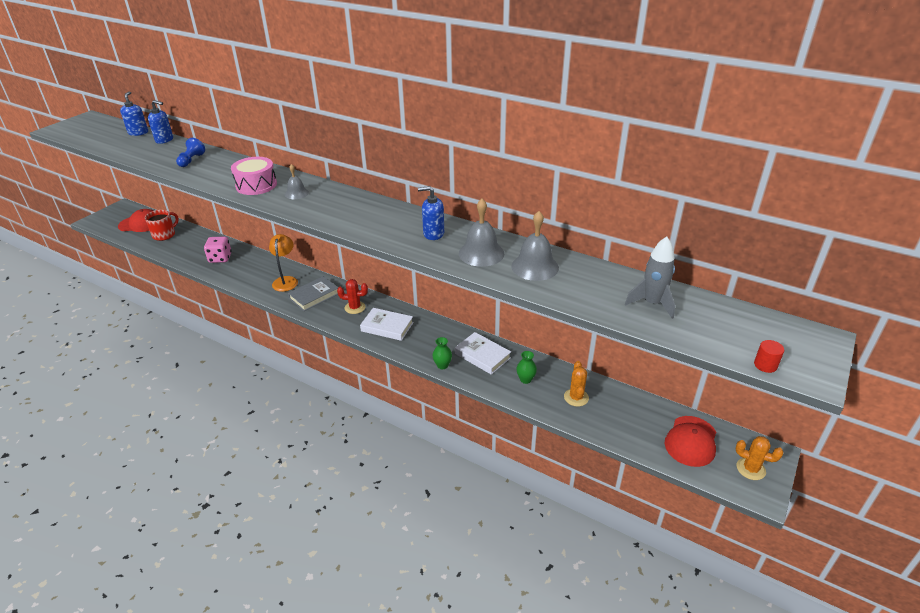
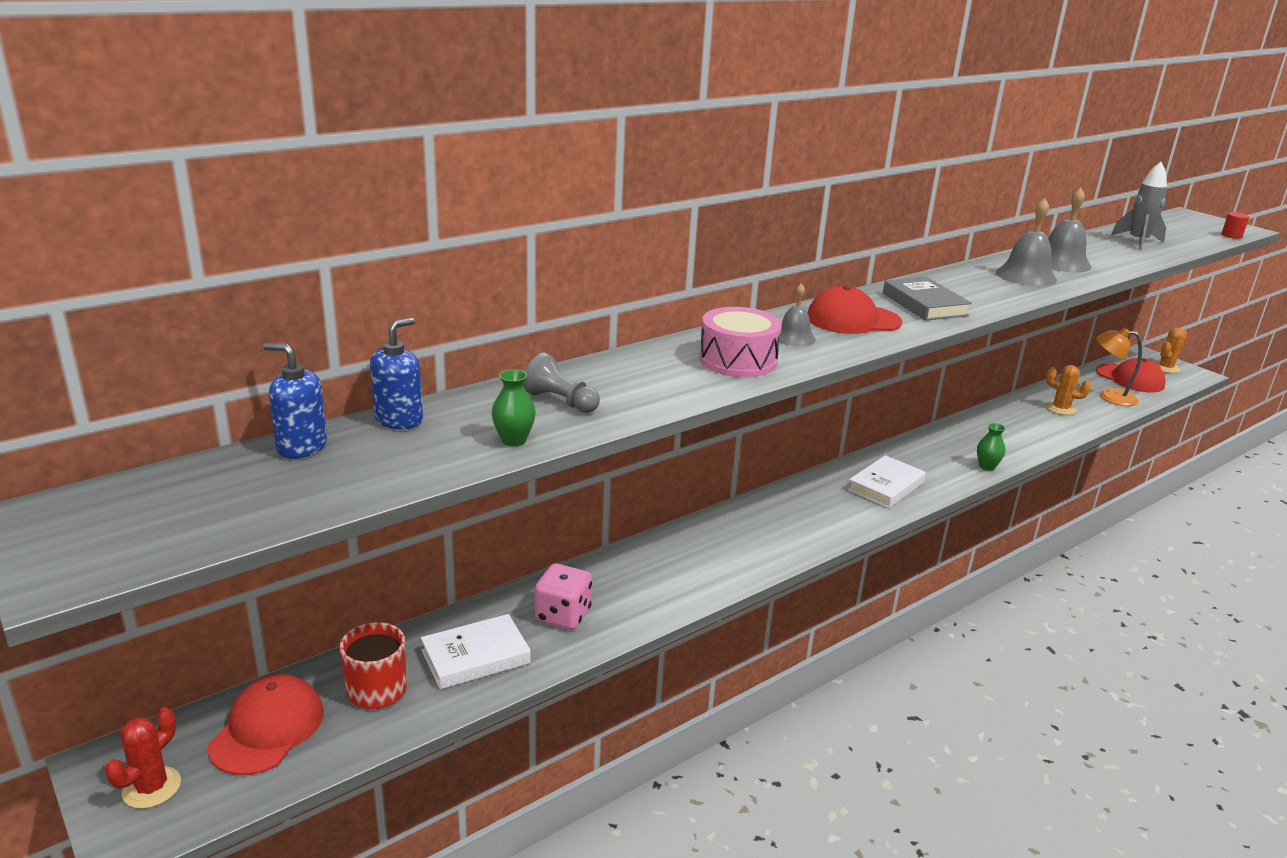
camera: 70 degrees left, 10 degrees down
blue pawn [176,138,205,167] -> grey pawn [523,353,600,413]
orange lamp [269,234,298,292] -> orange lamp moved to [1096,327,1142,406]
grey book [288,276,338,311] -> grey book moved to [883,277,972,321]
red cactus [337,279,368,314] -> red cactus moved to [105,707,181,809]
blue soap dispenser [418,186,444,240] -> none
white book [455,332,511,375] -> white book moved to [421,614,531,689]
green vase [516,351,537,384] -> green vase moved to [491,369,536,447]
none -> red cap [808,285,902,334]

